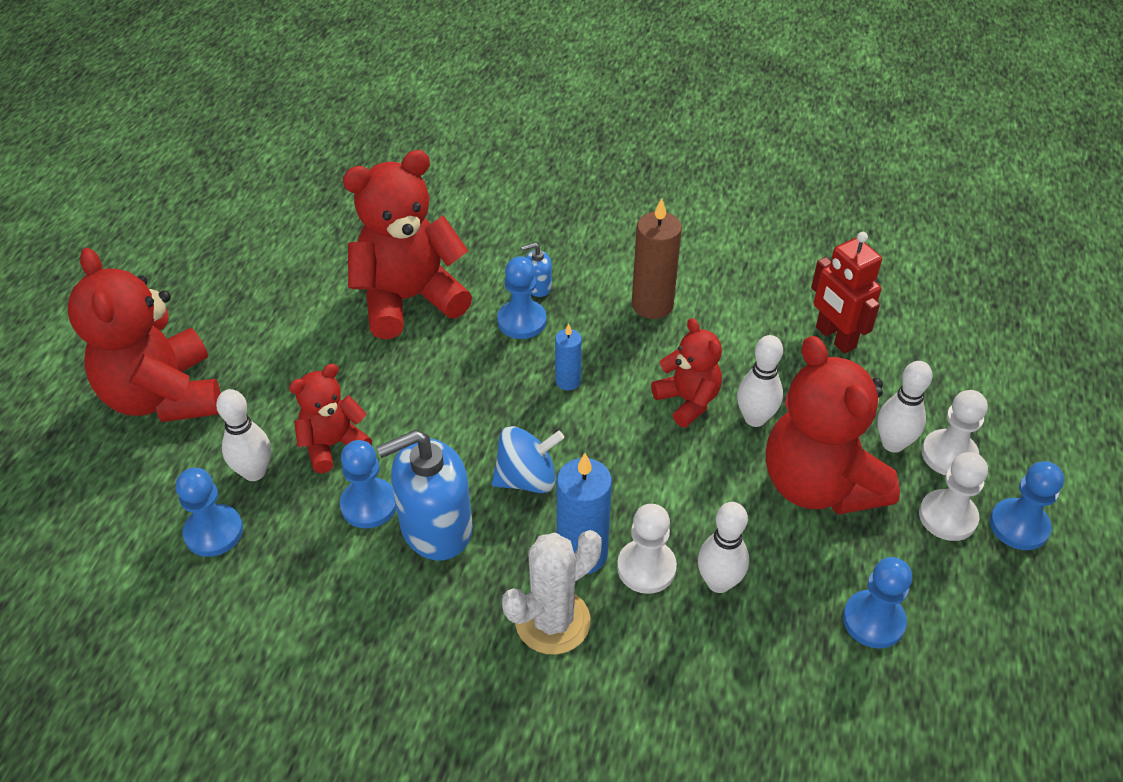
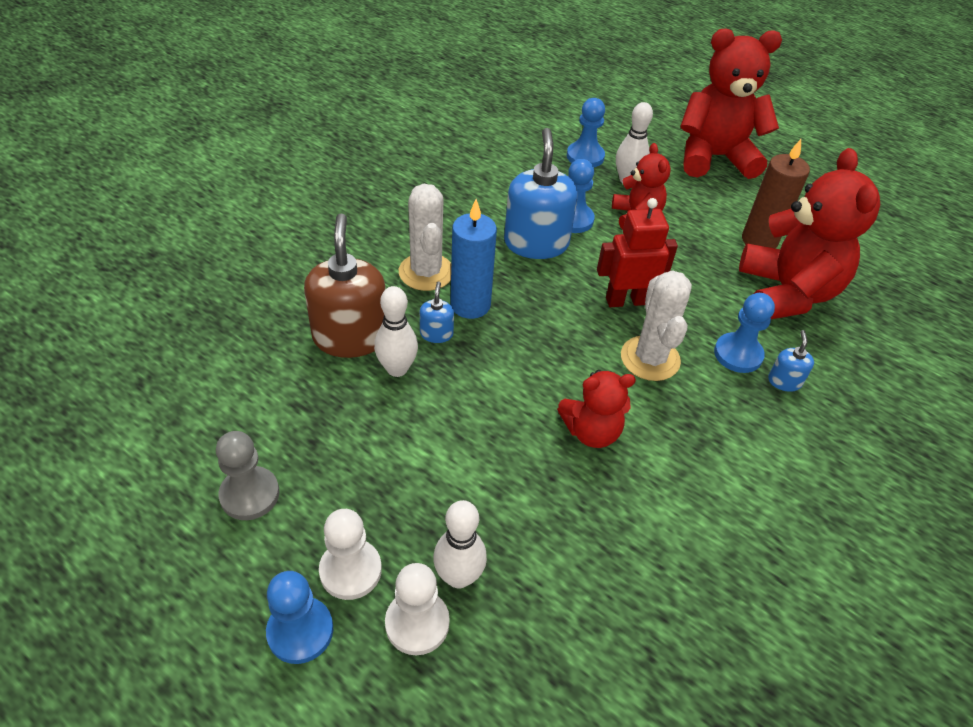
camera: 110 degrees right, 0 degrees up
blue spinning top [492,426,564,493] -> none
blue candle [555,324,582,390] -> white cactus [621,270,692,381]
white pawn [617,504,677,594] -> blue soap dispenser [420,282,454,343]
brown candle [632,198,682,319] -> brown candle moved to [742,139,810,248]
white bowling pin [737,335,783,427] -> none
red teddy bear [766,336,900,515] -> none
red robot [811,232,882,354] -> red robot moved to [597,198,678,307]
blue pawn [843,557,912,649] -> none
none -> grey pawn [216,431,279,520]
none -> brown soap dispenser [304,214,386,358]

